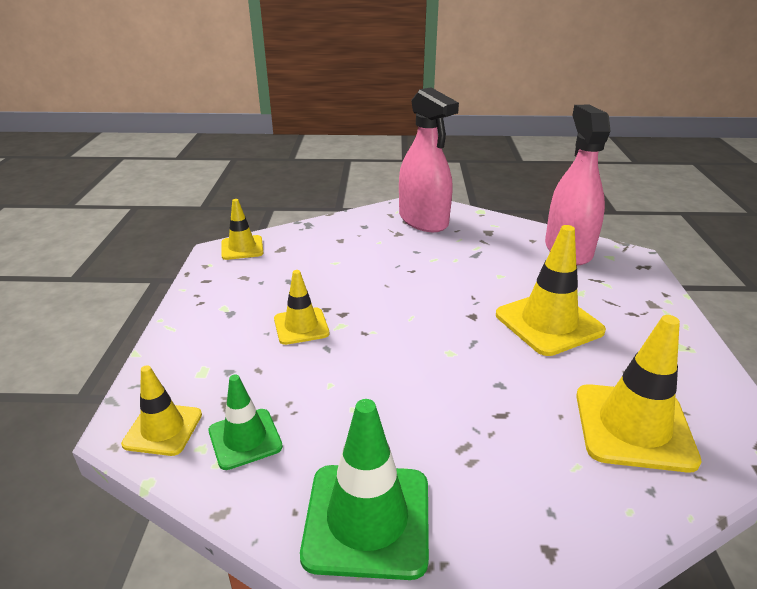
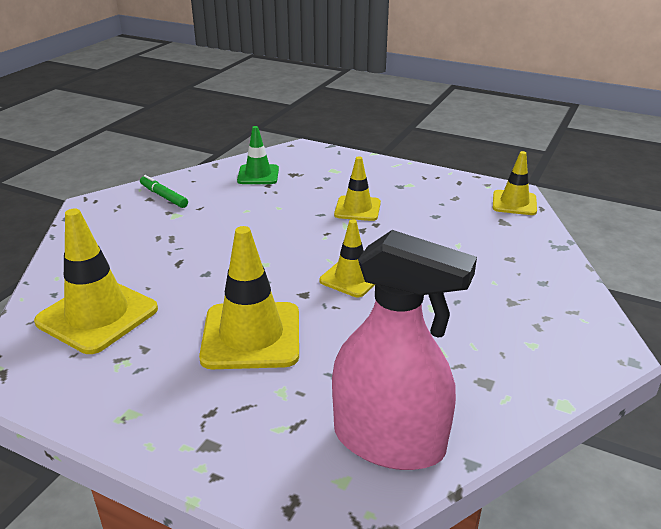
camera: 115 degrees right, 0 degrees up
yellow traffic cone [121,365,202,456] -> yellow traffic cone moved to [319,219,375,297]
green traffic cone [300,399,429,580] -> green marker [140,175,188,208]
pink spray bottle [399,87,459,232] -> none

